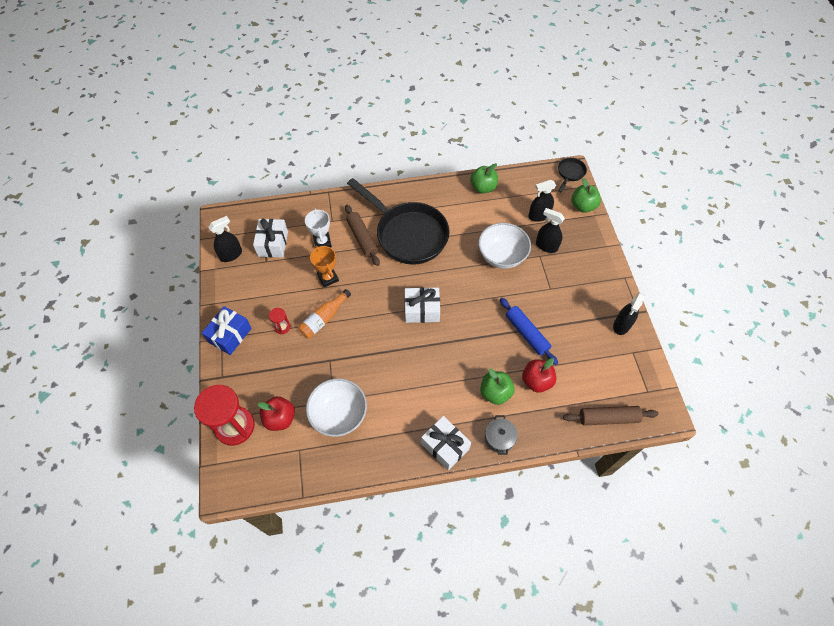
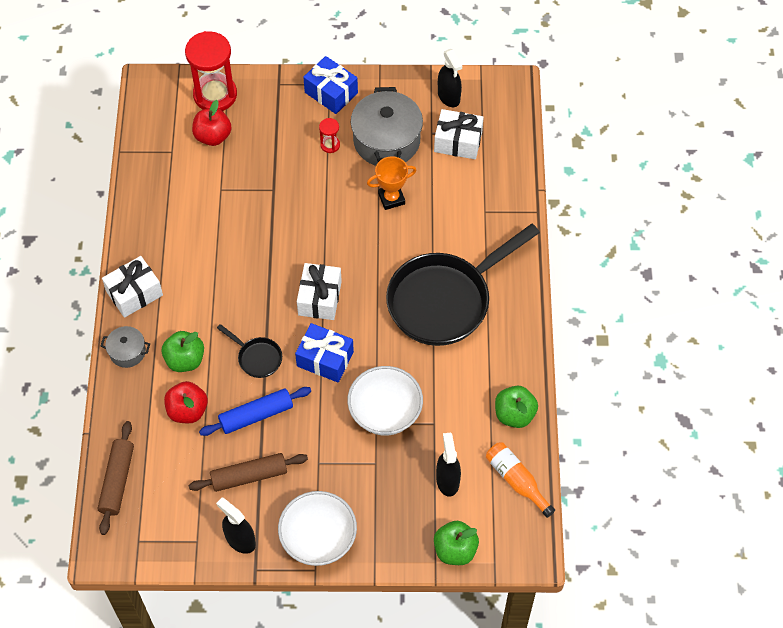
camera: 100 degrees right, 0 degrees up
orange bottle [298,289,351,339] -> orange bottle moved to [486,442,555,518]
white trophy [305,208,332,248] -> none
white bowl [306,378,367,437] -> white bowl moved to [278,491,357,566]
brown rolling pin [345,205,380,266] -> brown rolling pin moved to [189,453,308,492]
black spray bottle [536,208,565,253] -> none
black pan [558,158,587,192] -> black pan moved to [217,324,282,378]
none -> blue gift [295,323,354,383]
none -> grey pot [351,87,423,166]

